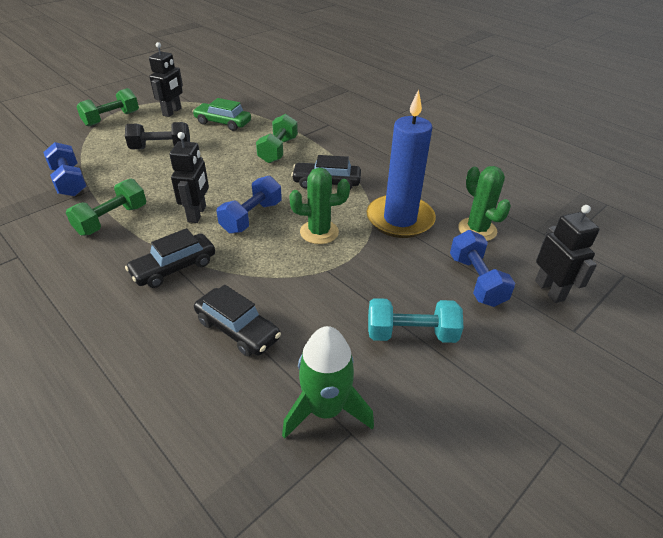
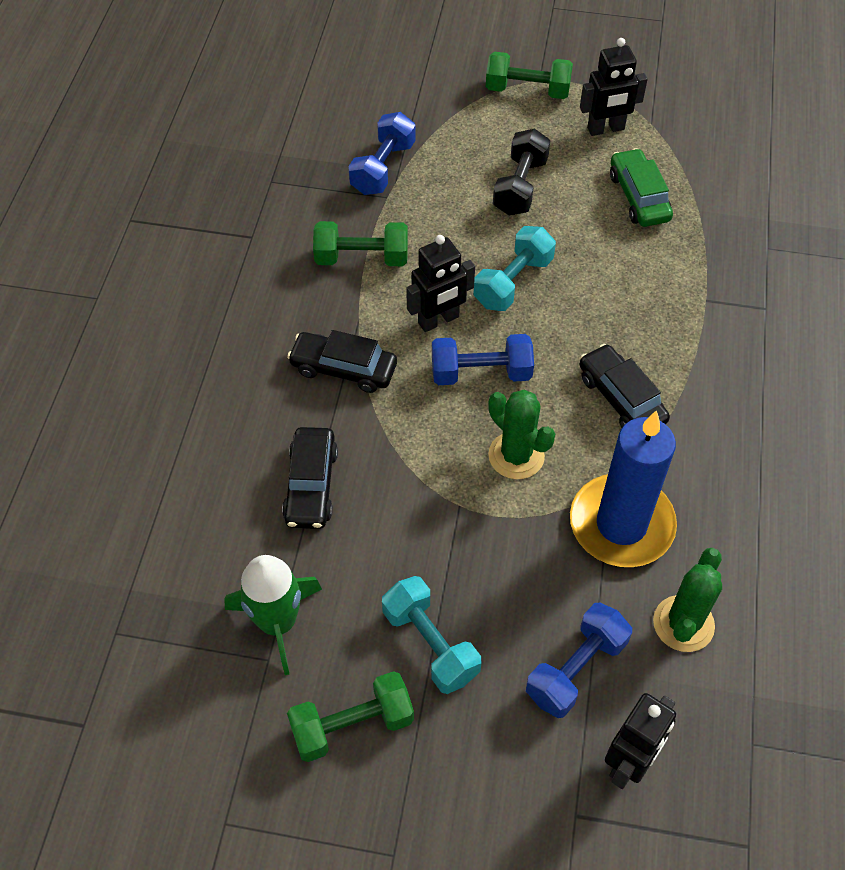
camera: 55 degrees right, 15 degrees up
black dumbbell [125,122,190,149] -> black dumbbell turned 60 degrees clockwise [493,128,550,215]
green dumbbell [256,114,298,163] -> green dumbbell moved to [287,671,414,762]
none -> turquoise dumbbell [473,226,556,311]

